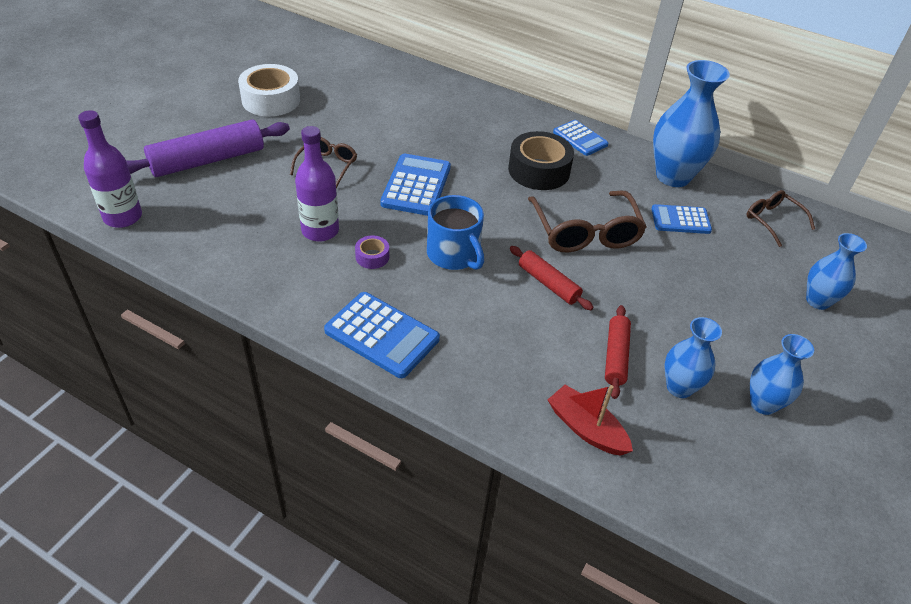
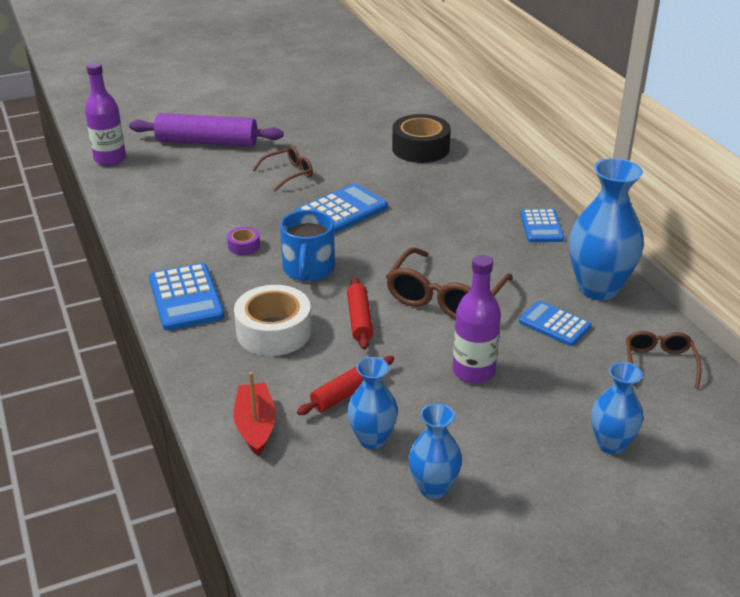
camera: 40 degrees right, 10 degrees down
white tape [238,64,300,116] -> white tape moved to [234,285,312,356]
purple bottle [295,126,339,242] -> purple bottle moved to [453,255,501,383]
black tape [508,131,574,190] -> black tape moved to [392,114,451,163]

